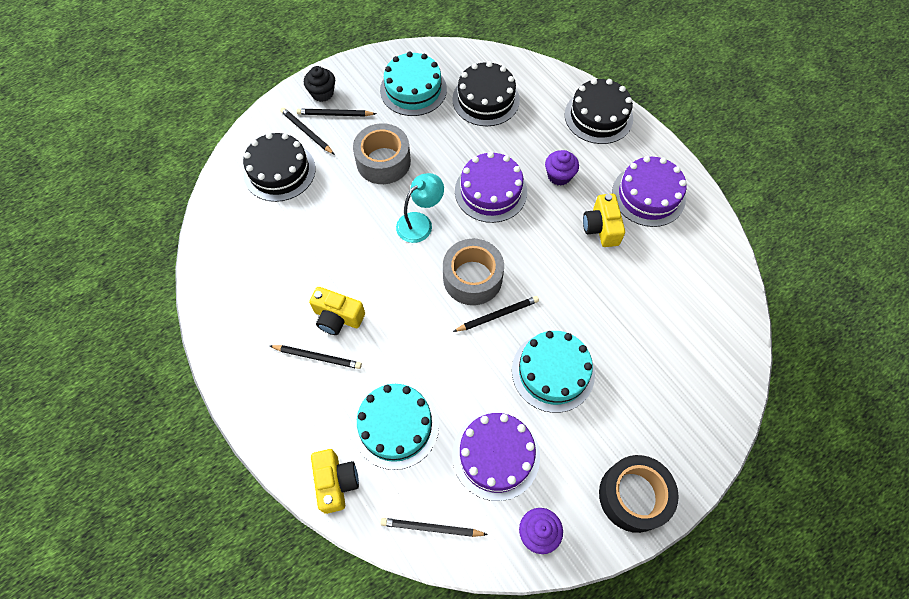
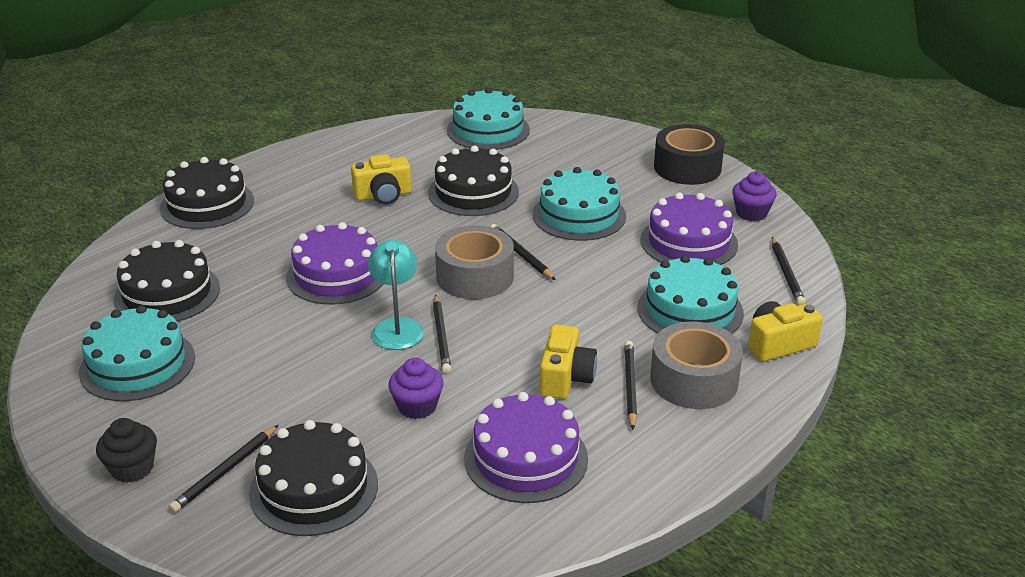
camera: 100 degrees left, 30 degrees down
black pencil [297,109,376,116] -> black pencil moved to [433,295,451,374]
grey tape [353,123,411,184] -> grey tape moved to [650,321,743,409]
turquoise lamp [396,173,444,243] -> turquoise lamp turned 45 degrees clockwise [368,240,424,350]
purple cupcake [545,150,579,186] -> purple cupcake moved to [388,358,444,419]
purple cake [612,156,687,227] -> purple cake moved to [464,392,588,503]
none -> black cake [428,146,519,216]
none -> turquoise cake [447,88,530,150]

